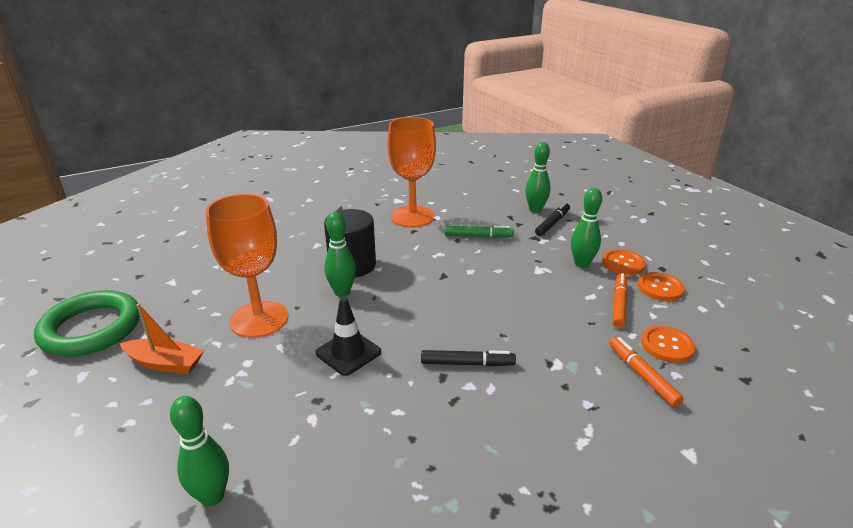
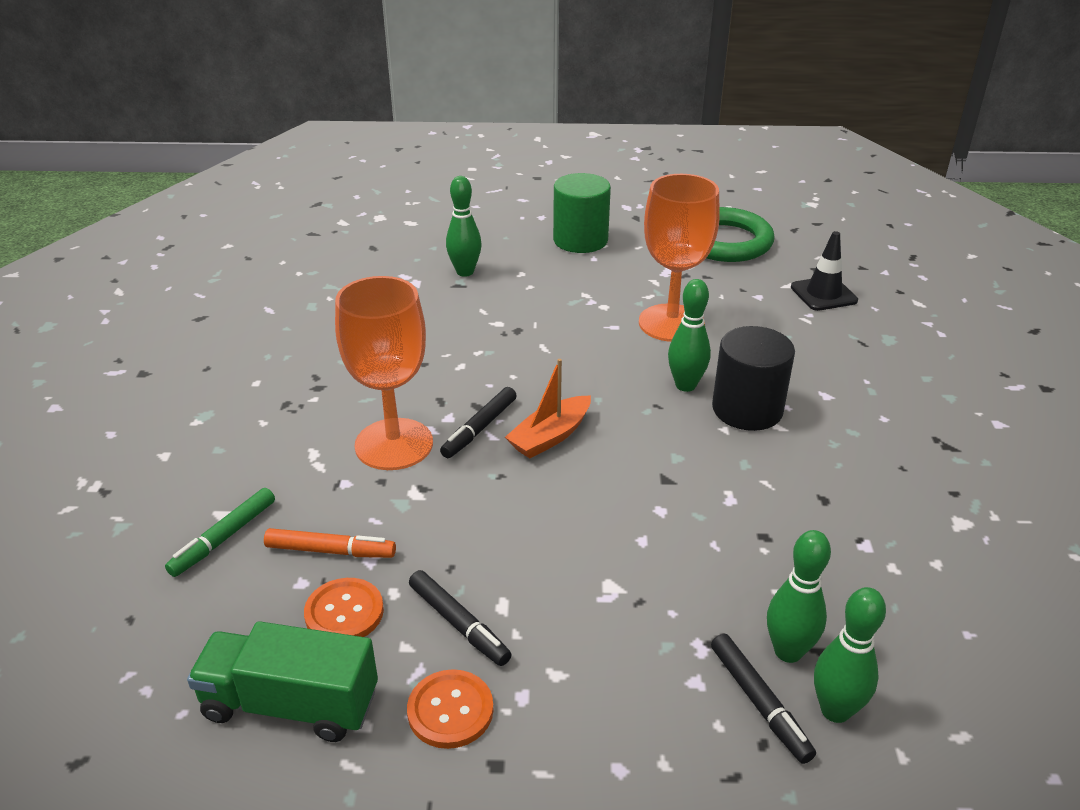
camera: 120 degrees right, 5 degrees up
orange boat [120,304,204,374] -> orange boat moved to [505,359,591,458]
black traffic cone [315,297,381,376] -> black traffic cone moved to [791,231,858,311]
orange goblet [387,117,436,228] -> orange goblet moved to [335,276,433,470]
green marker [445,226,514,238] -> green marker moved to [165,488,275,577]
green bowling pin [571,188,602,268] -> green bowling pin moved to [767,530,831,663]
orange button [602,249,646,275] -> none
orange marker [612,273,628,328] -> black marker [409,570,512,666]
none -> green truck [187,621,378,742]
none -> green cylinder [553,173,611,253]

